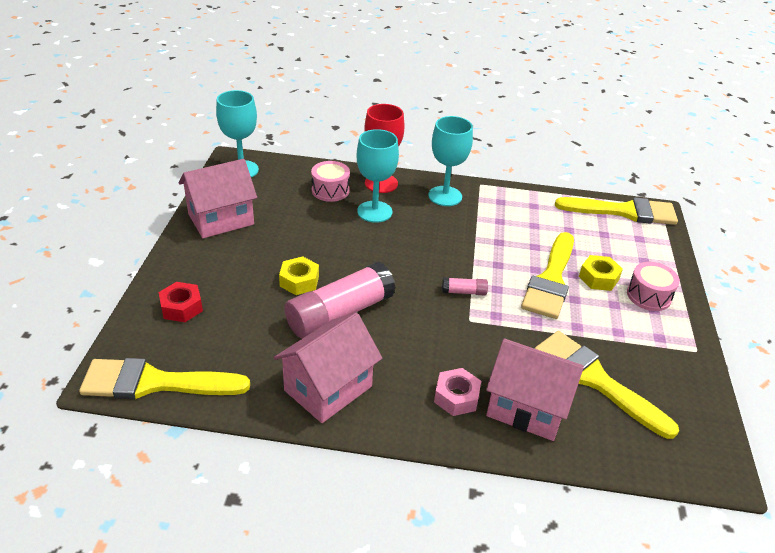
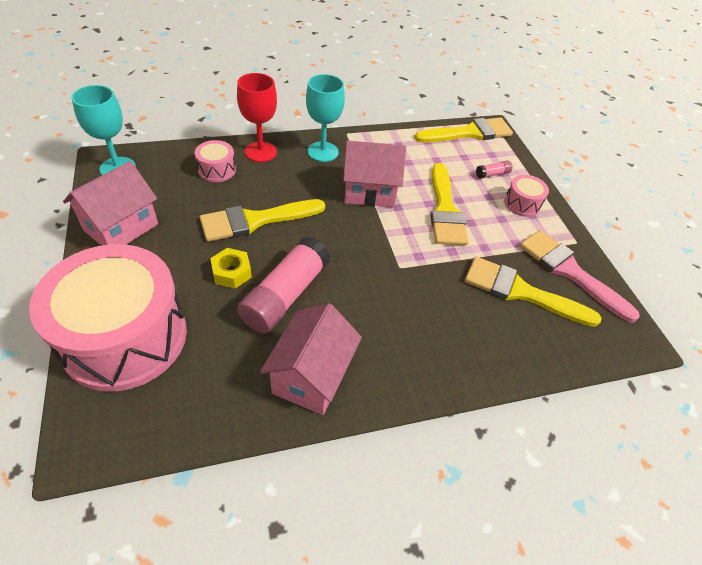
camera: 25 degrees left, 10 degrees up
yellow brush [79,358,250,399] -> yellow brush moved to [200,199,325,242]
red nut [159,282,203,322] -> pink drum [29,244,187,392]
turquoise goblet [357,129,399,223] -> none
pink nut [434,368,481,416] -> none
pink glue stick [442,277,488,295] -> pink glue stick moved to [476,160,513,179]
pink house [486,339,584,441] -> pink house moved to [343,140,406,207]
yellow nut [579,255,623,291] -> none
none -> pink brush [520,230,640,323]

